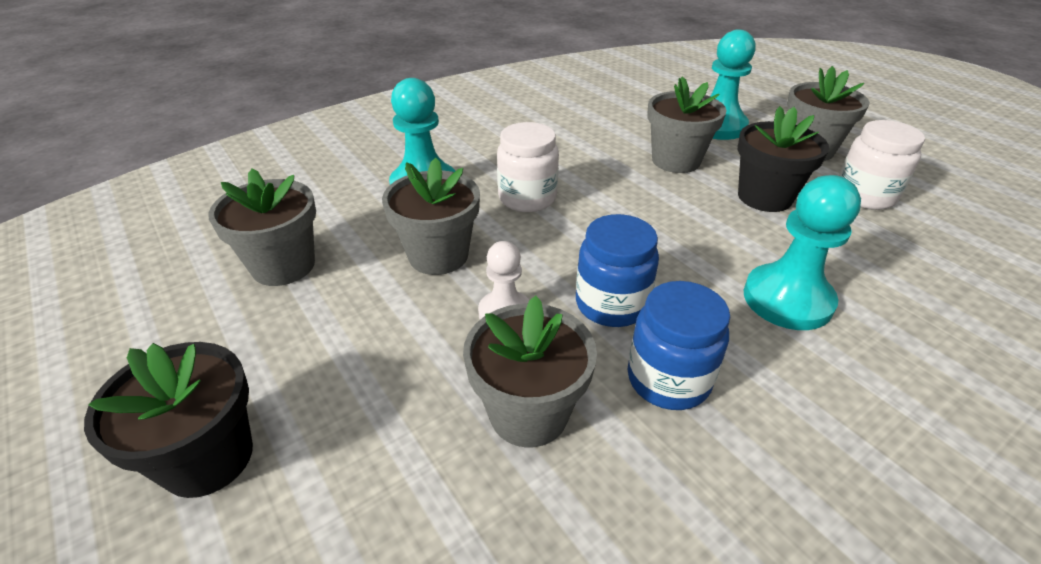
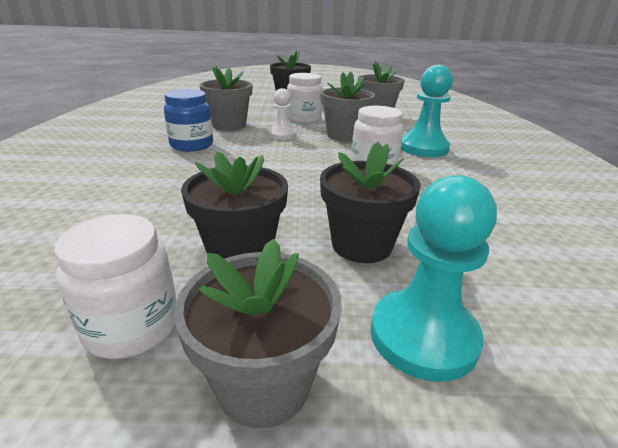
camera: 125 degrees right, 10 degrees down
blue jar [576,214,659,327] -> none
grey flower pot [647,76,727,173] -> black flower pot [320,142,421,263]
turquoise pawn [744,175,861,330] -> none
none -> white jar [287,73,323,123]

